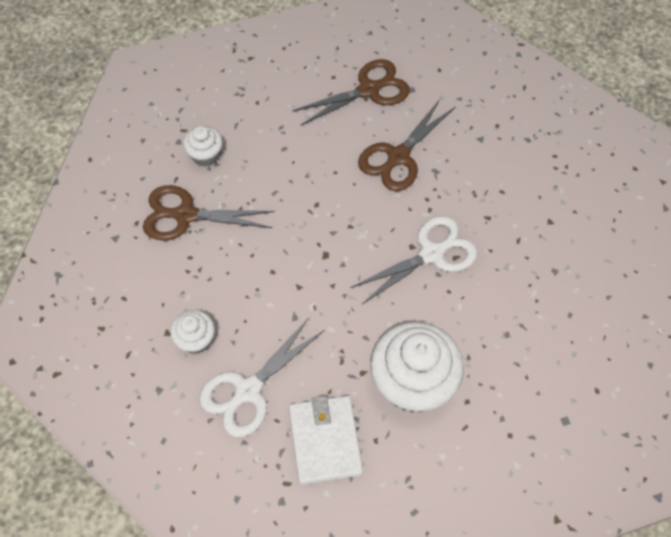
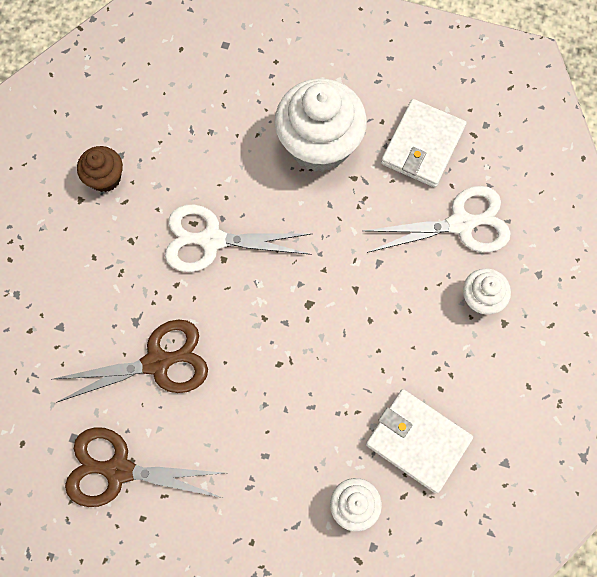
camera: 145 degrees left, 10 degrees up
brown scissors [143,185,275,241] -> white wallet [366,389,473,494]
none -> brown cupcake [77,146,123,192]

